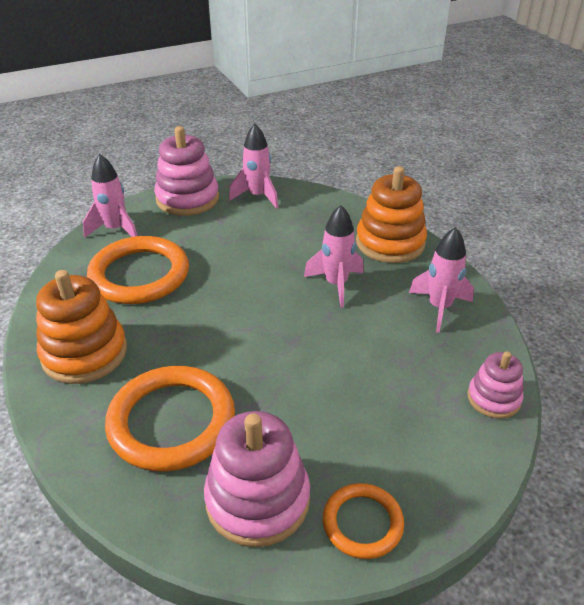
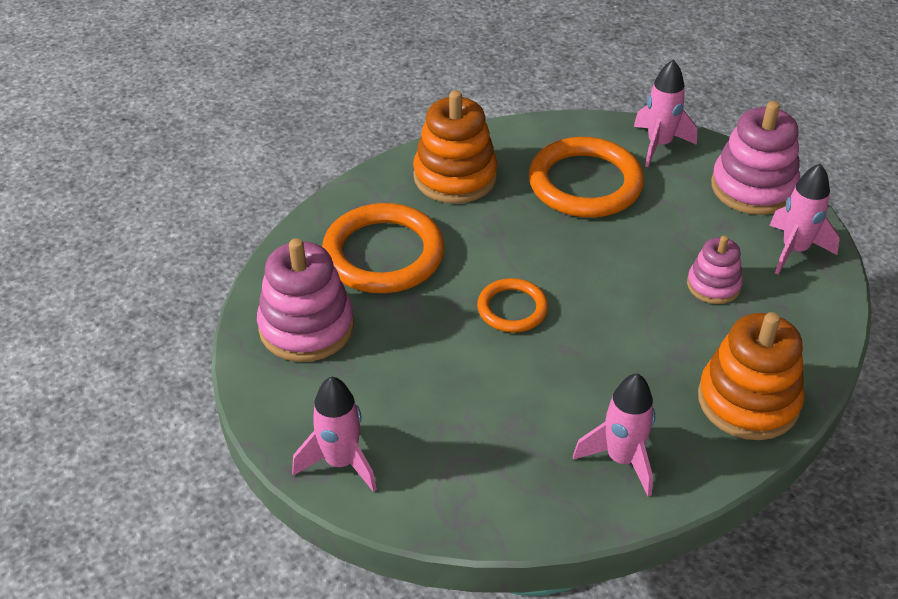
camera: 80 degrees right, 5 degrees up
pink rocket [304,205,364,308] -> pink rocket moved to [292,376,377,492]
orange ring [323,483,404,559] -> orange ring moved to [477,278,548,333]
pink stacking toy [467,351,524,419] -> pink stacking toy moved to [687,236,743,304]

